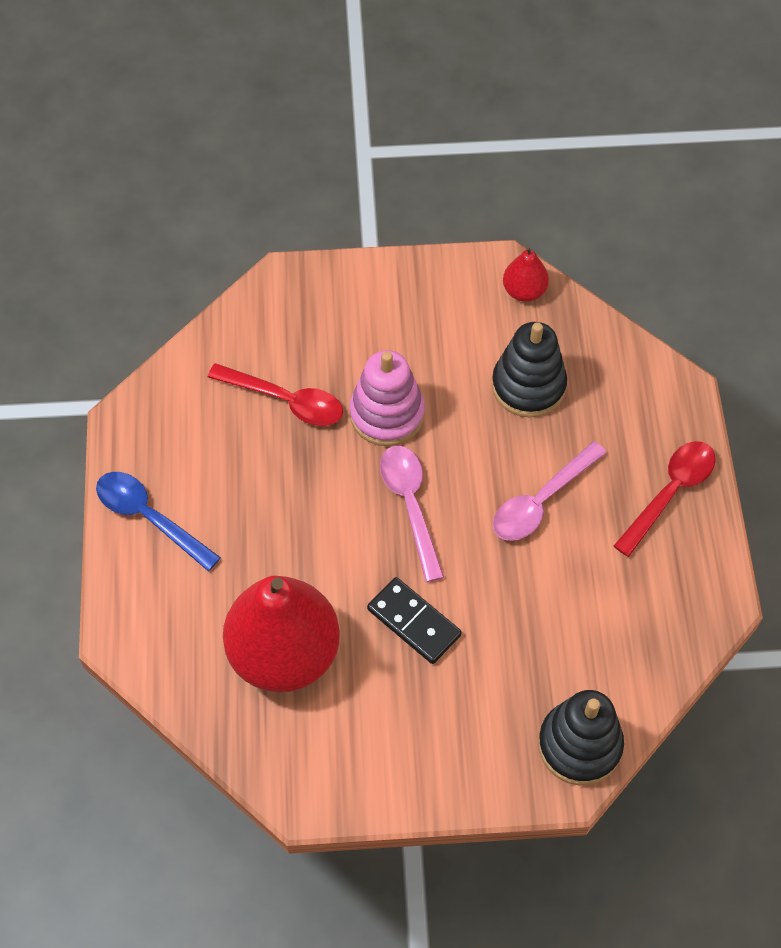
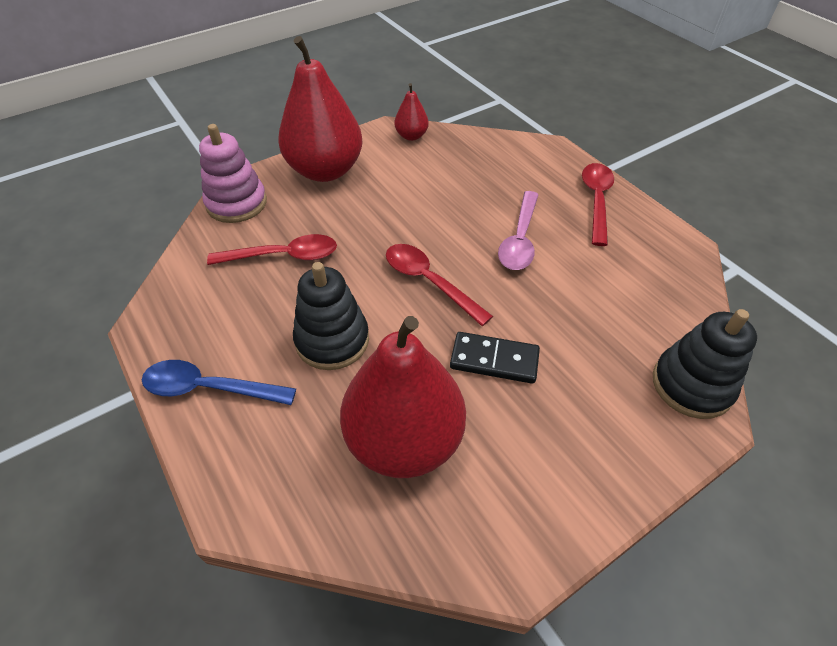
camera: 30 degrees left, 10 degrees down
pink stacking toy [349,350,425,446] -> pink stacking toy moved to [199,124,267,223]
pink spoon [380,446,444,582] -> red spoon [386,244,493,326]
black stacking toy [492,322,567,418] -> black stacking toy moved to [293,262,369,370]
none -> red pear [278,36,363,182]

